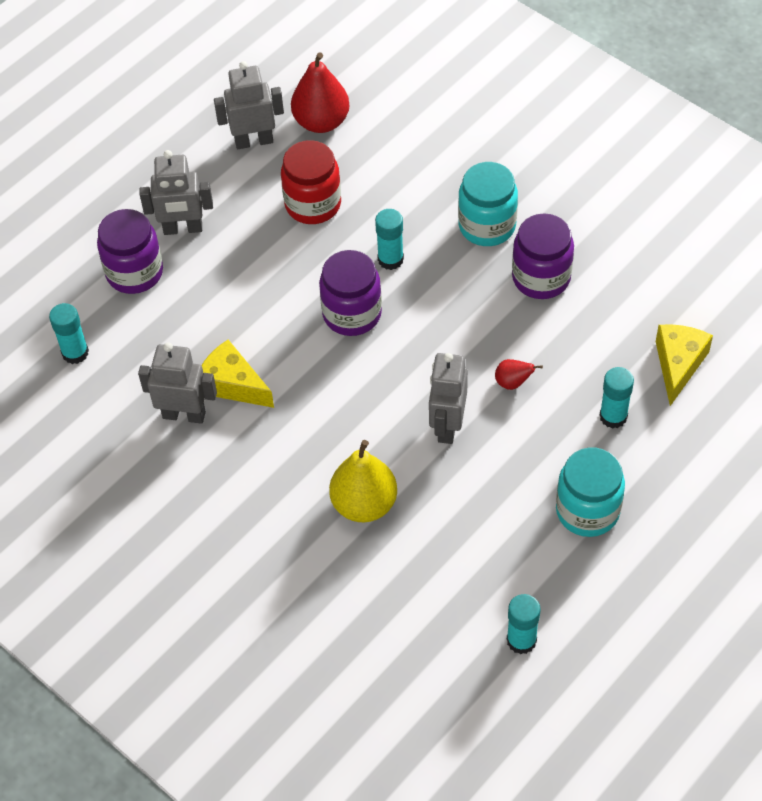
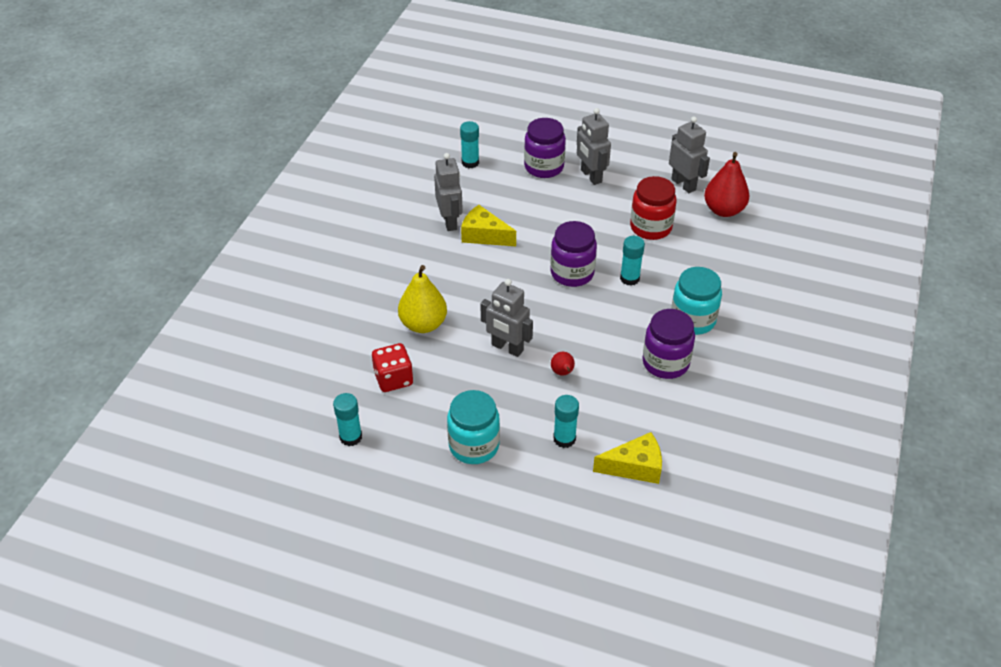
camera: 65 degrees right, 10 degrees down
yellow cheese [201,340,274,408] -> yellow cheese turned 75 degrees counterclockwise [461,205,516,246]
grey robot [429,353,468,444] -> grey robot turned 135 degrees counterclockwise [480,279,533,357]
none -> red dice [372,343,413,392]

